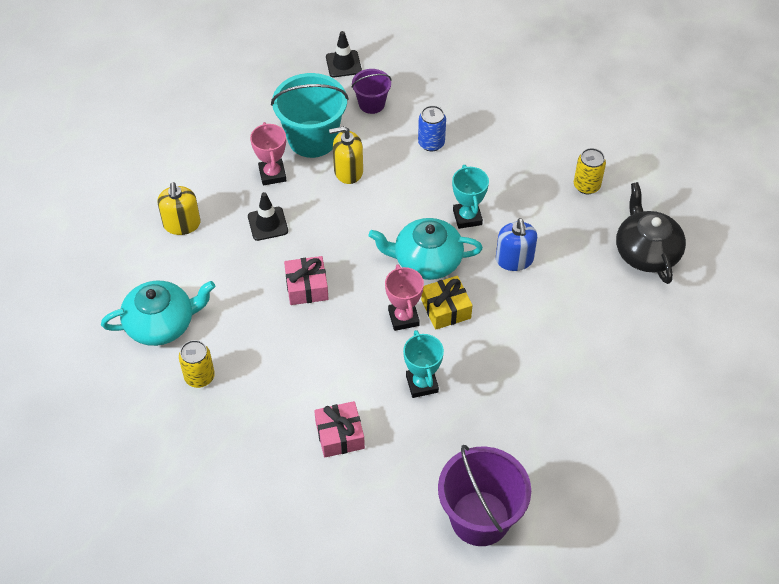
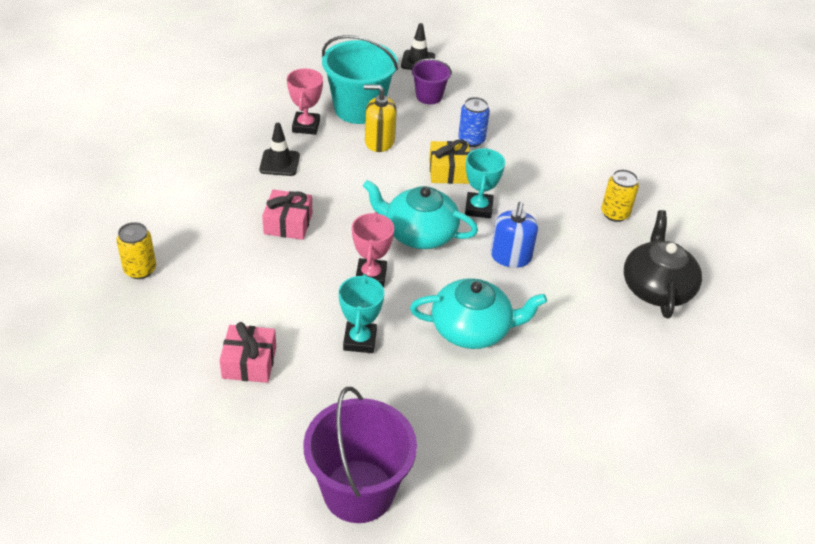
camera: 15 degrees right, 10 degrees down
turquoise teapot [101,281,215,346] -> turquoise teapot moved to [410,278,547,349]
yellow soap dispenser [157,182,201,235] -> none
yellow gift [421,276,472,330] -> yellow gift moved to [429,139,470,184]

